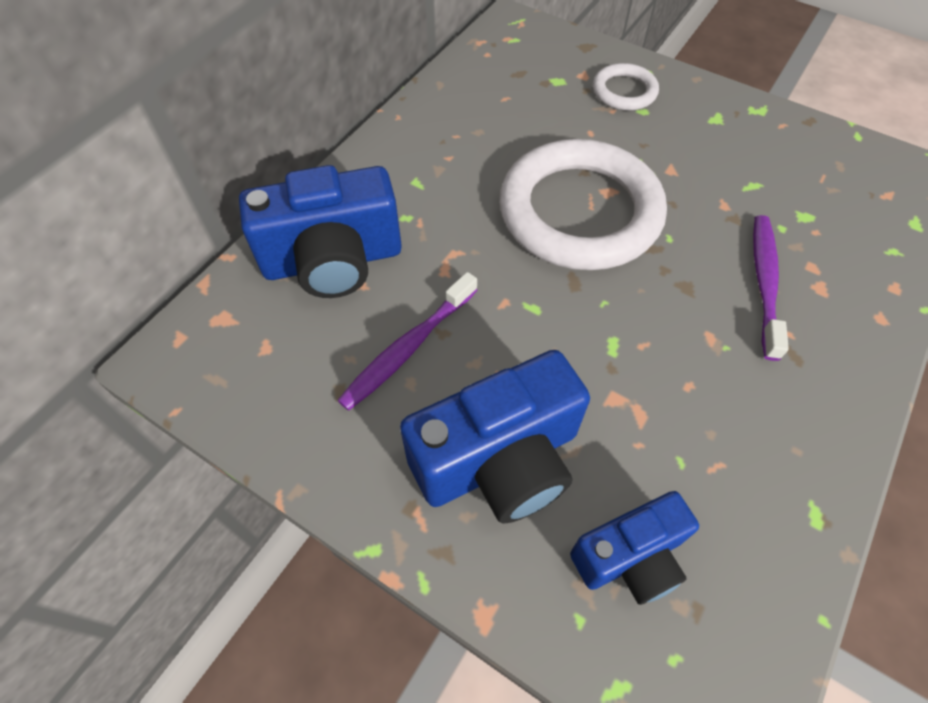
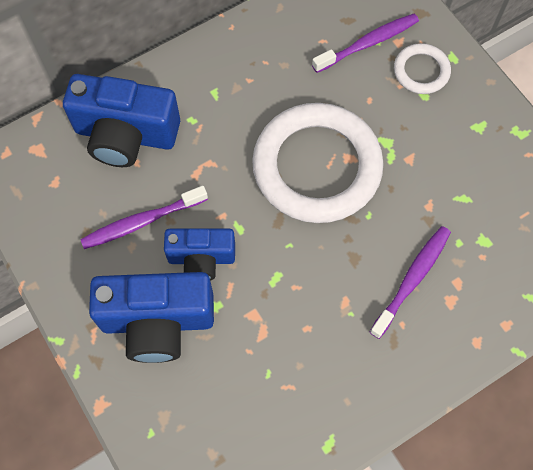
camera: 25 degrees right, 10 degrees up
blue camera [570,491,699,605] -> blue camera moved to [164,228,235,280]
none -> purple toothbrush [312,14,419,73]

